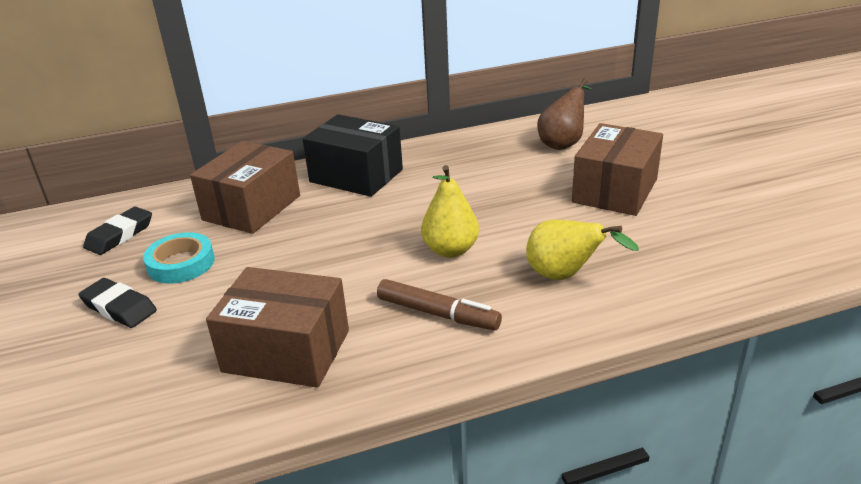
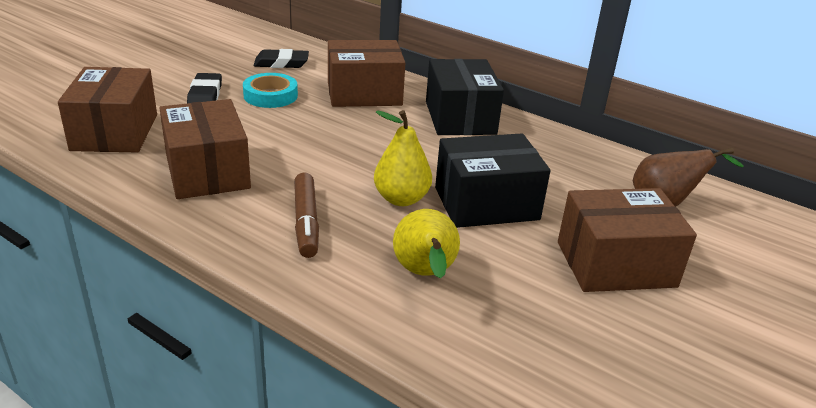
camera: 50 degrees right, 0 degrees up
none -> brown box [58,67,157,152]
none -> black box [435,133,551,228]

